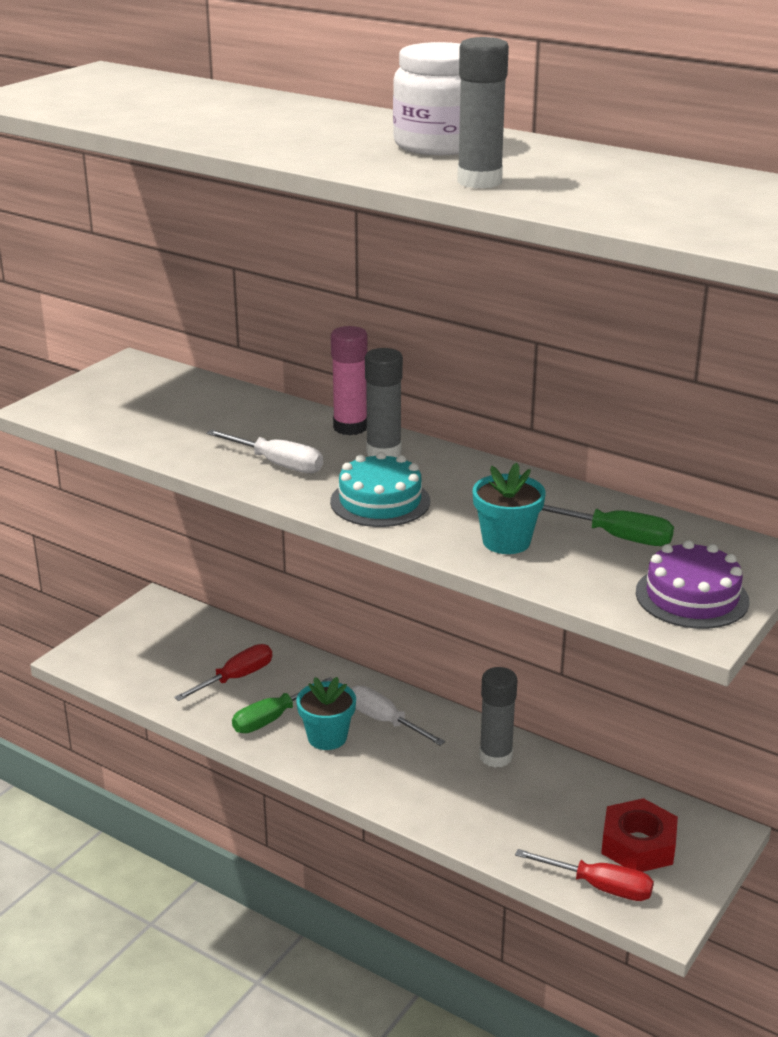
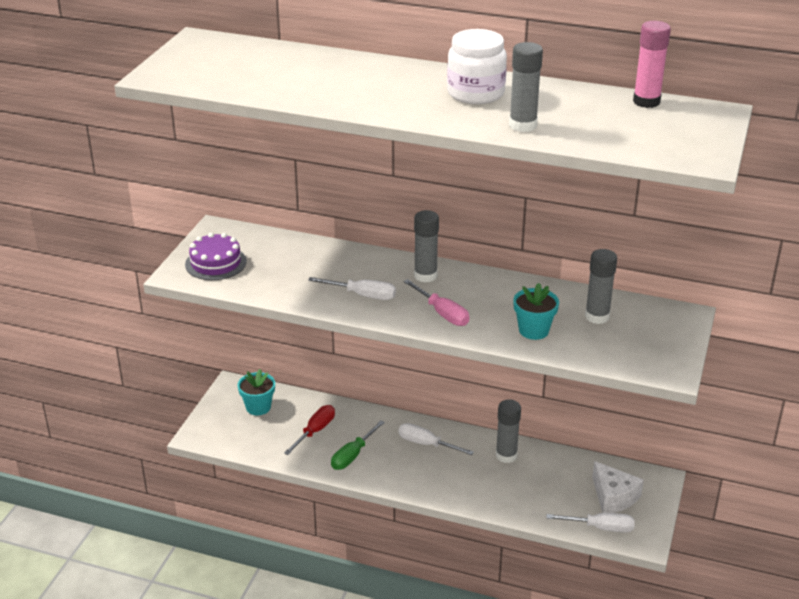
camera: 15 degrees left, 5 degrees up
turquoise flower pot [297,677,356,750] -> turquoise flower pot moved to [238,369,275,415]
turquoise cake [330,452,430,527] -> pink screwdriver [403,279,469,326]
pink glue stick [331,326,368,435] -> pink glue stick moved to [633,21,671,108]
red screwdriver [515,849,654,901] -> white screwdriver [546,513,635,533]
green screwdriver [542,505,674,546] -> grey glue stick [585,249,617,324]
red nut [601,798,678,872] -> white cheese [592,461,644,513]
purple cake [636,540,749,629] -> purple cake moved to [185,233,247,280]

